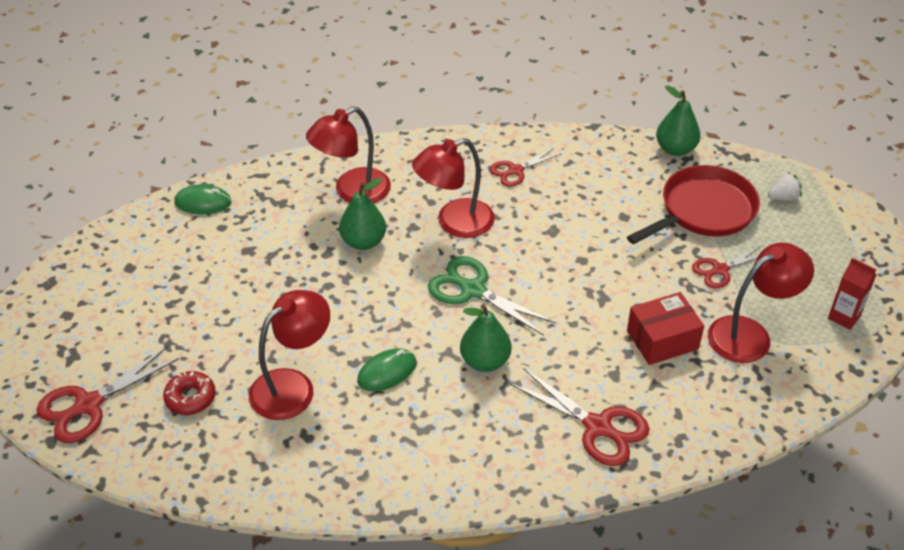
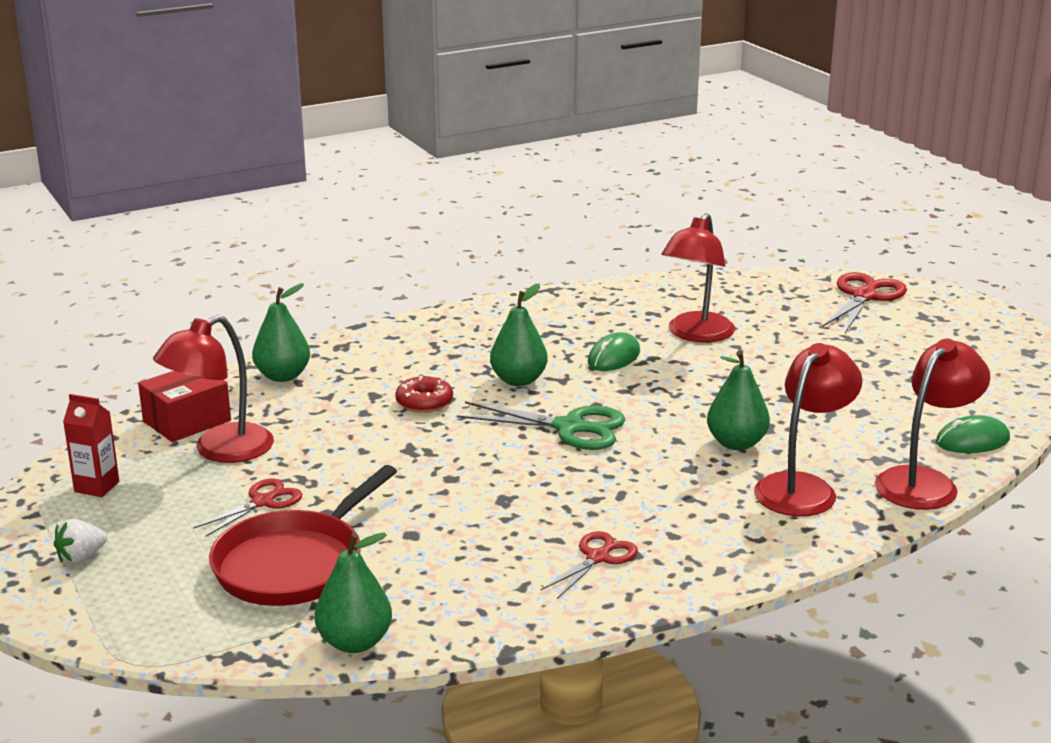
camera: 160 degrees right, 20 degrees down
red donut [163,371,216,415] -> red donut moved to [395,375,453,413]
red lamp [412,138,495,238] -> red lamp moved to [875,338,990,510]
red scissors [510,368,650,466] -> none
red box [627,292,704,365] -> red box moved to [138,371,231,442]
white strawberry [768,172,802,201] -> white strawberry moved to [54,519,107,564]
none -> green pear [252,283,310,382]

